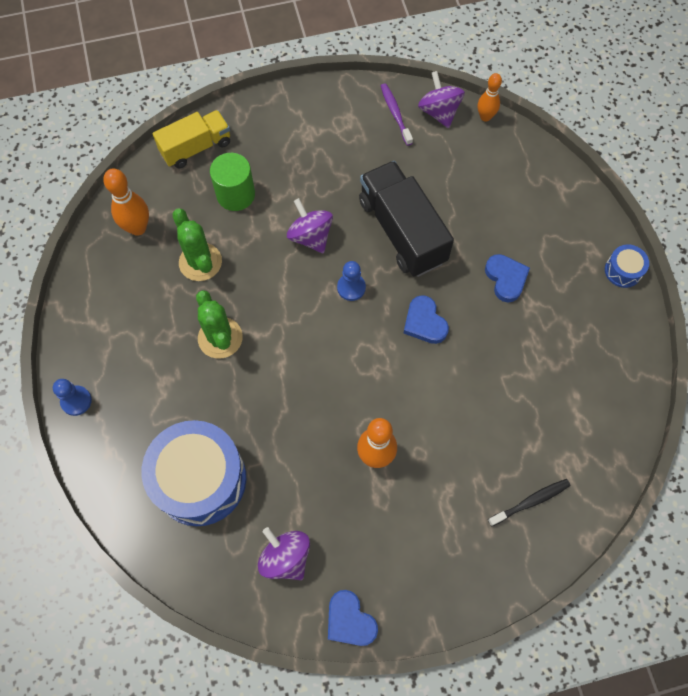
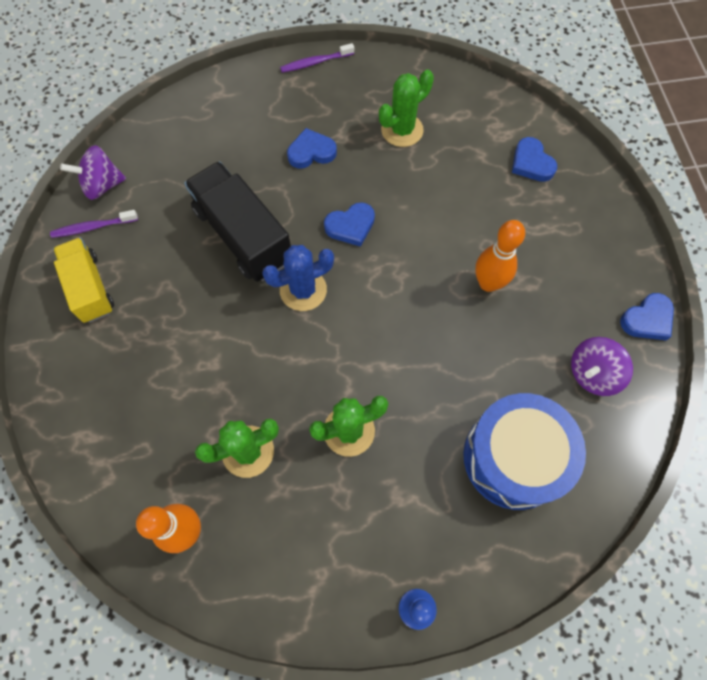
camera: 85 degrees left, 0 degrees up
yellow truck [153,110,230,168] -> yellow truck moved to [53,238,114,323]
green cylinder [210,153,255,211] -> none
purple spinning top [287,198,333,253] -> none
blue pawn [337,261,366,301] -> blue cactus [262,245,334,311]
black truck [359,161,454,277] -> black truck turned 75 degrees clockwise [184,161,291,282]
orange bowling pin [478,73,502,122] -> none
black toothbrush [488,479,571,526] -> blue heart [512,137,557,182]
blue drum [605,245,649,288] -> purple toothbrush [280,43,354,73]
none -> green cactus [379,69,434,147]

